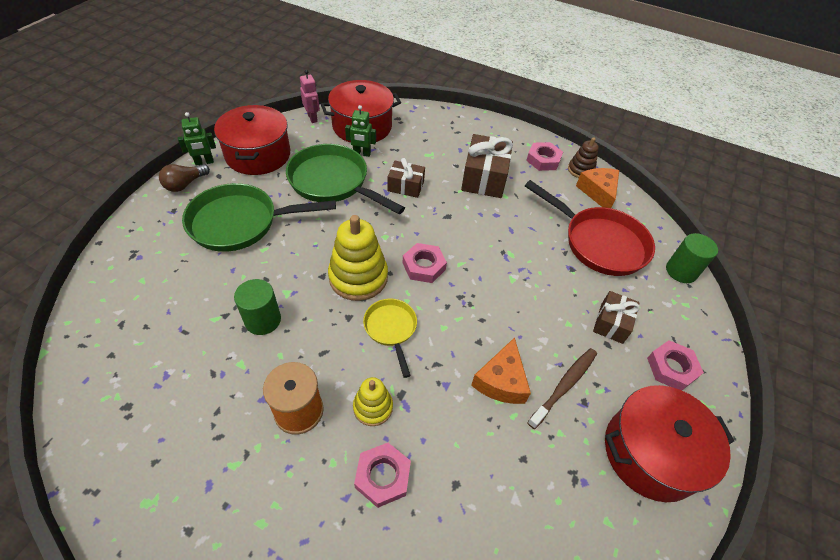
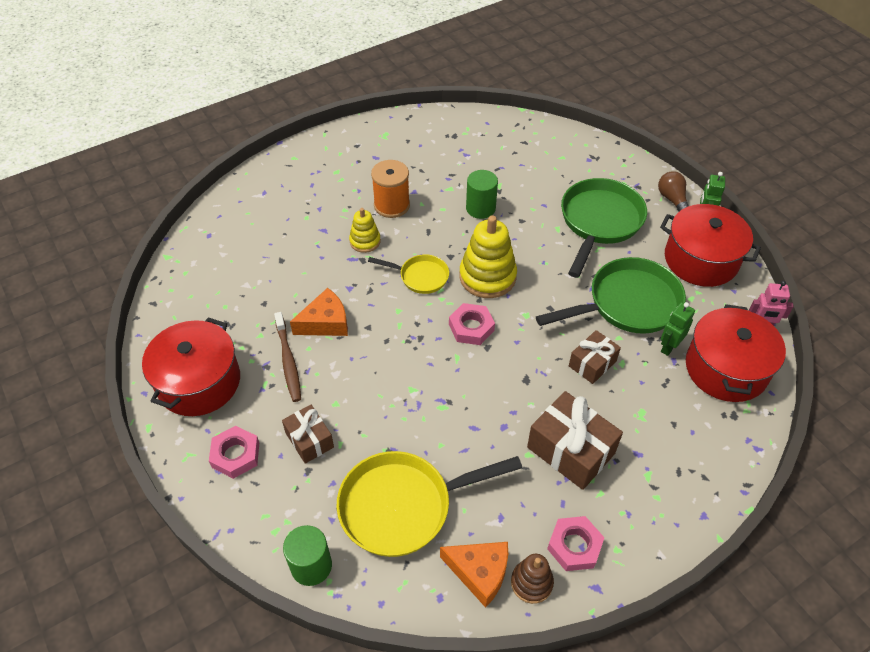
camera: 125 degrees right, 0 degrees up
pink nut [354,443,411,508] -> none
orange cheese [471,337,531,404] -> orange cheese turned 105 degrees clockwise [290,288,348,336]
red pan [525,180,655,276] -> yellow pan [336,451,522,557]

